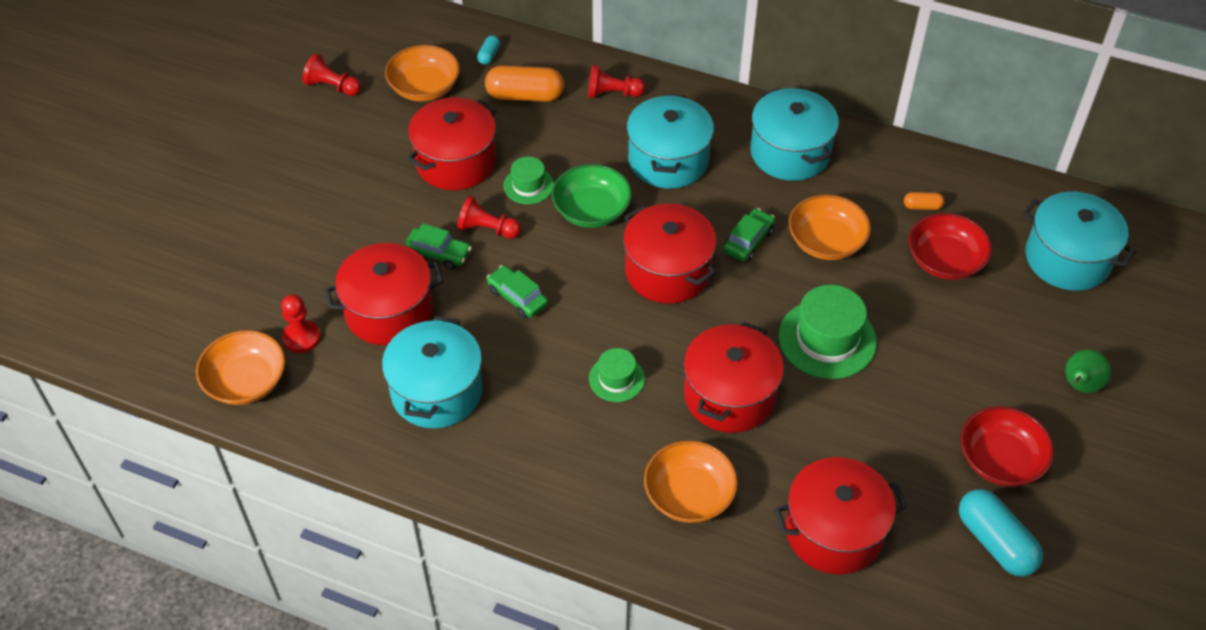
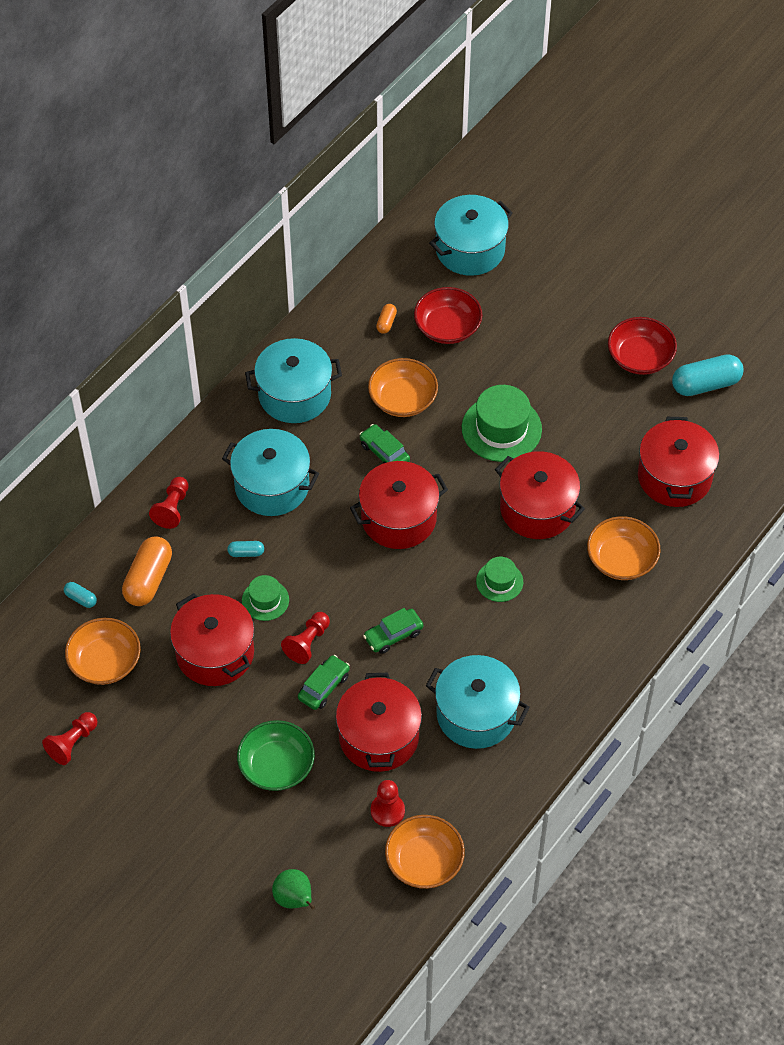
camera: 75 degrees left, 5 degrees up
green bowl [551,164,632,228] -> green bowl moved to [237,720,315,791]
green pear [1065,349,1111,393] -> green pear moved to [272,869,315,910]
none -> turquoise capsule [227,541,264,557]

